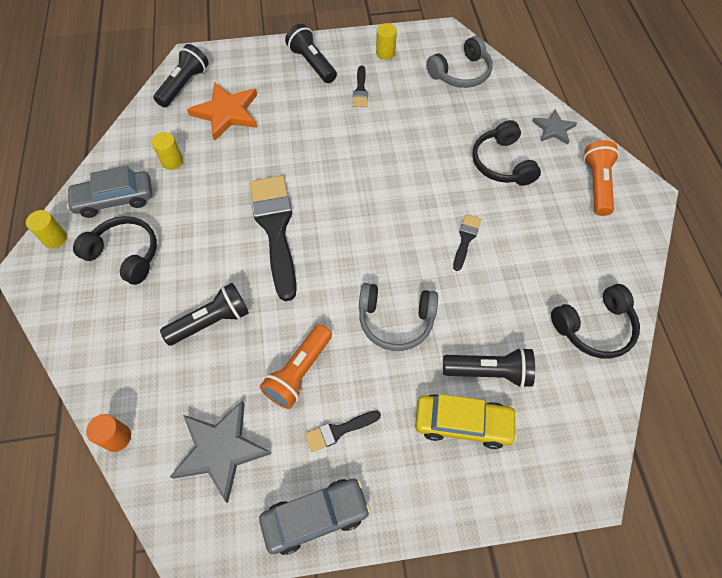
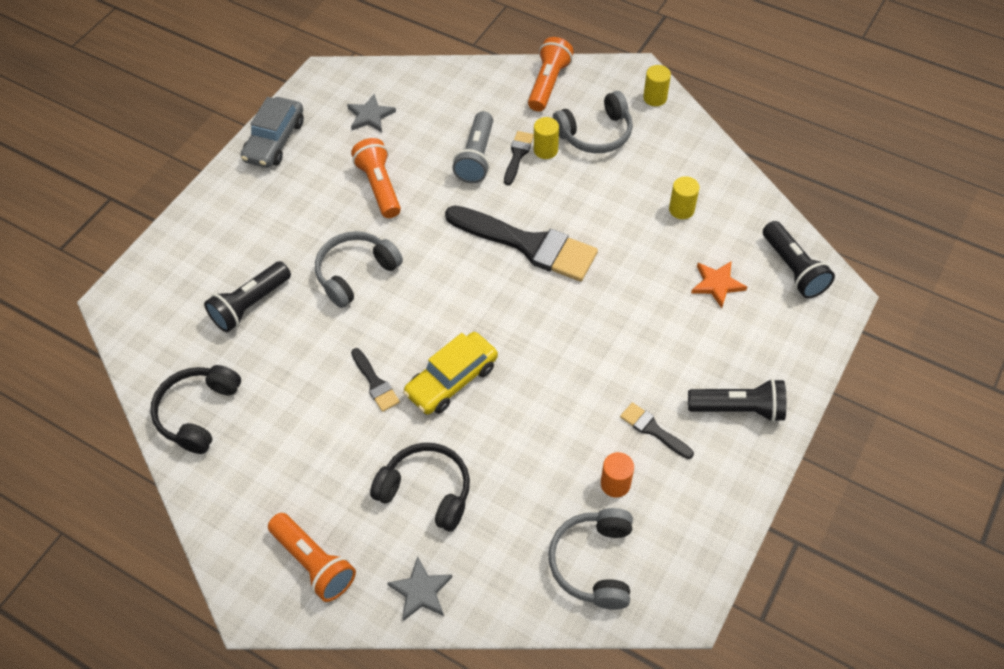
camera: 130 degrees right, 5 degrees down
grey car [66,166,152,218] -> none
black headphones [73,216,157,285] -> grey headphones [553,91,633,153]
orange cylinder [86,414,131,452] -> orange cylinder moved to [601,452,634,498]
black flashlight [160,283,249,345] -> grey flashlight [452,111,493,183]
grey star [170,401,271,503] -> grey star [347,94,396,132], size x0.60
orange star [187,82,257,141] -> orange star [691,261,747,308], size x0.60
black brush [305,410,381,452] -> black brush moved to [504,131,534,185]
yellow cylinder [376,23,397,60] -> yellow cylinder moved to [534,117,559,159]
yellow car [415,394,517,449] -> yellow car moved to [403,332,498,414]
none -> orange flashlight [528,37,574,112]

